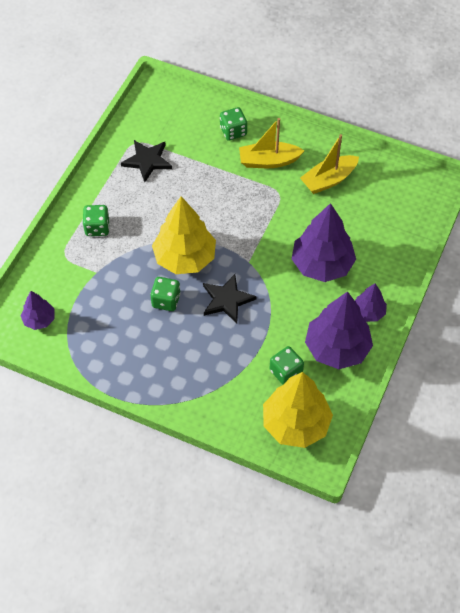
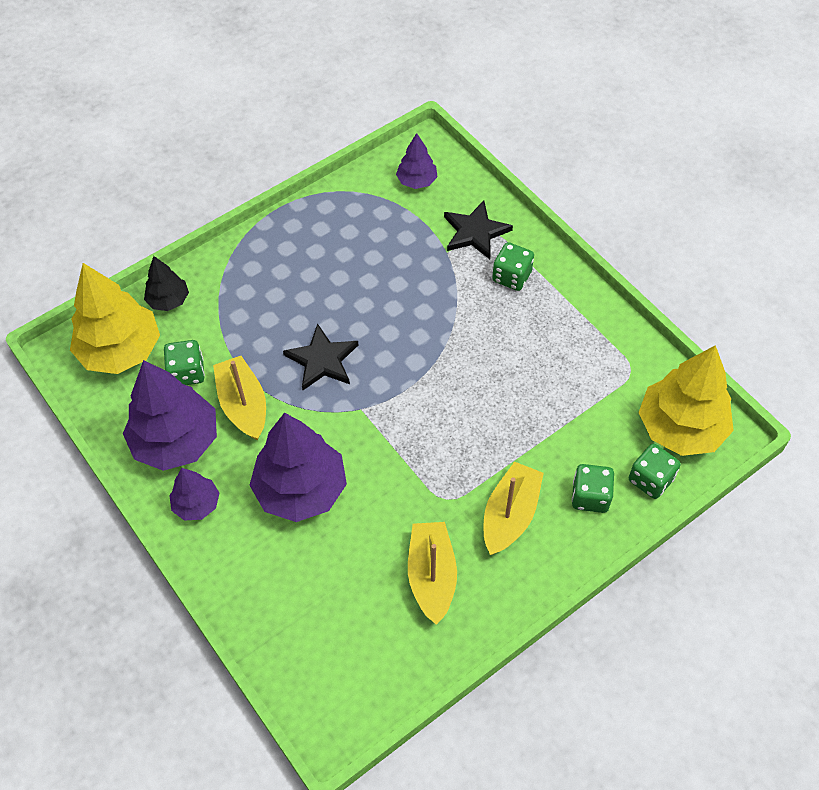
camera: 120 degrees right, 0 degrees up
black star [121,140,172,182] -> black star moved to [444,201,513,259]
green dice [150,277,180,311] -> green dice moved to [629,444,681,499]
yellow tree [152,196,216,274] -> yellow tree moved to [638,345,734,456]
none -> black tree [144,256,189,311]
none -> yellow boat [213,356,266,441]

